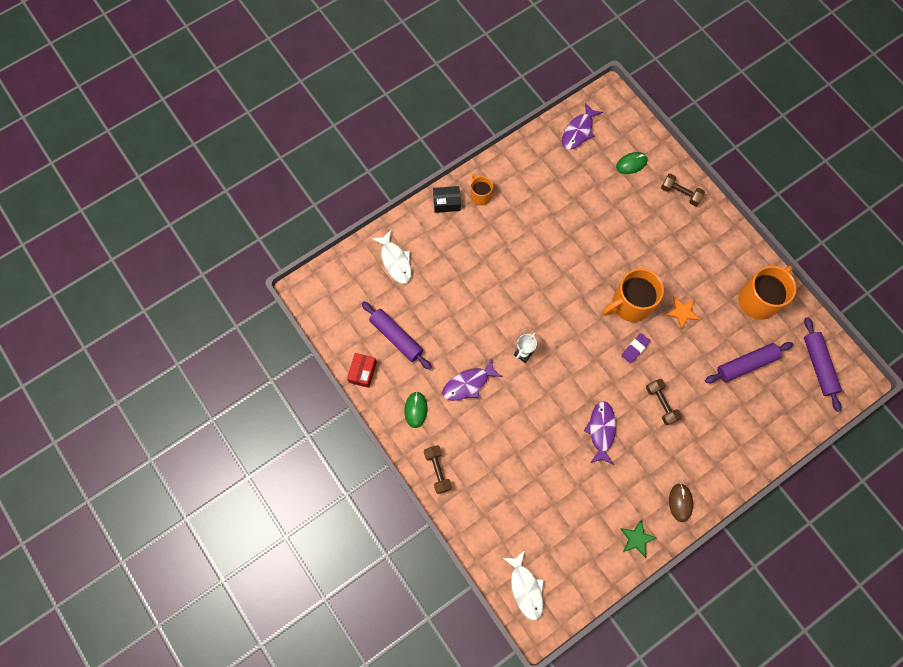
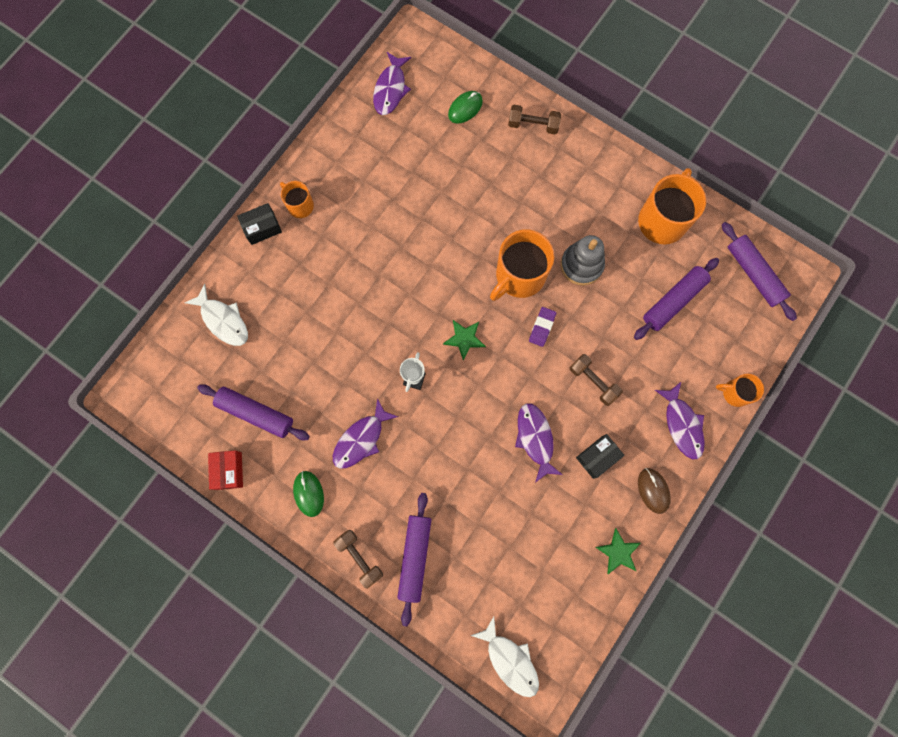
camera: 20 degrees left, 5 degrees up
orange star [666,297,700,329] -> grey stacking toy [561,235,605,285]
none -> purple rolling pin [397,493,431,626]
none -> green star [443,320,486,361]
none -> black box [576,434,625,479]
none -> purple fish [655,382,705,459]
none -> orange mug [716,374,764,407]

